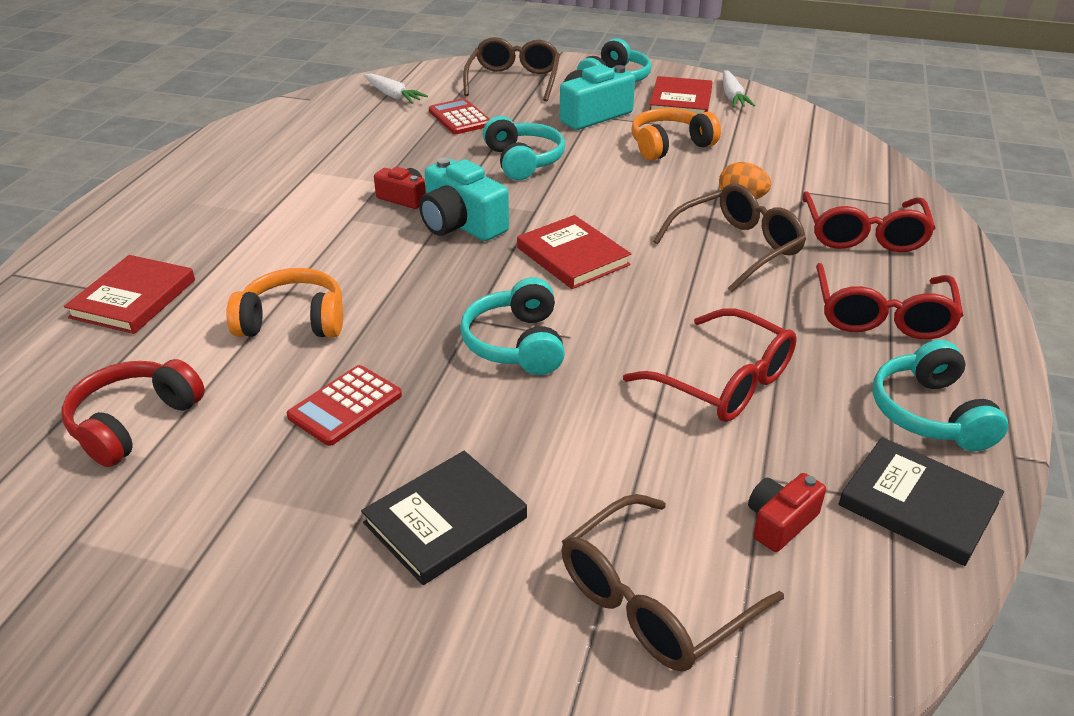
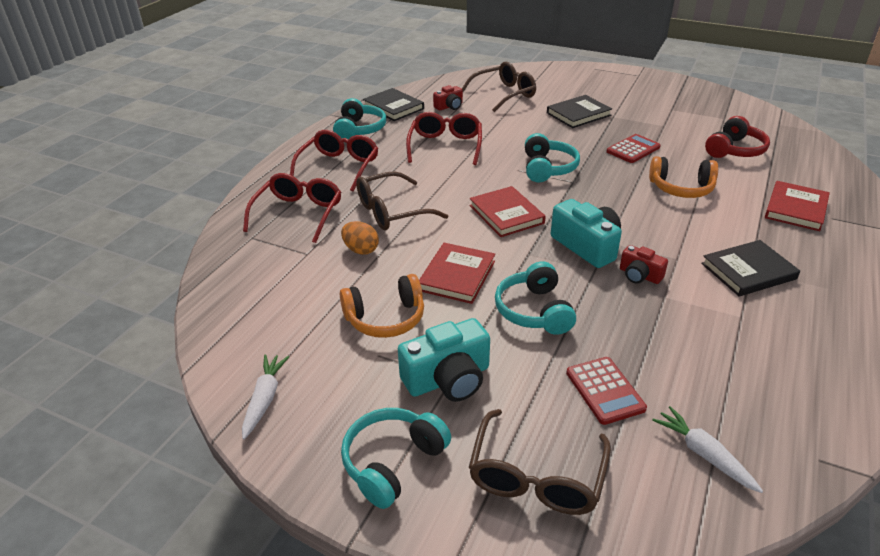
camera: 170 degrees left, 0 degrees up
red glasses [623,308,797,422] -> red glasses turned 45 degrees clockwise [406,112,482,165]
red book [649,76,712,114] -> red book moved to [419,243,495,304]
none -> black book [701,240,800,297]

